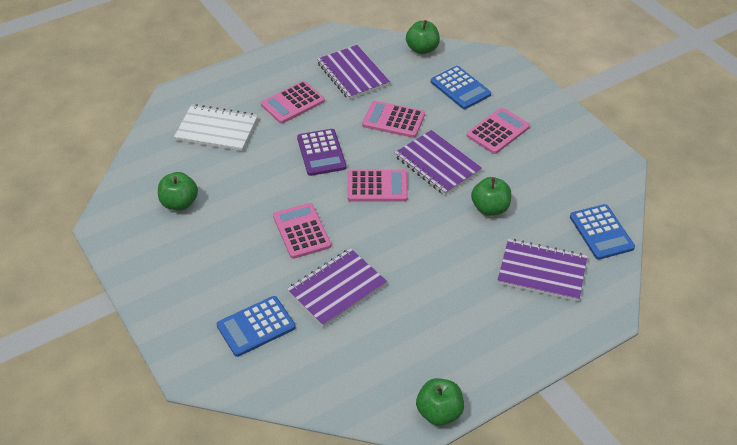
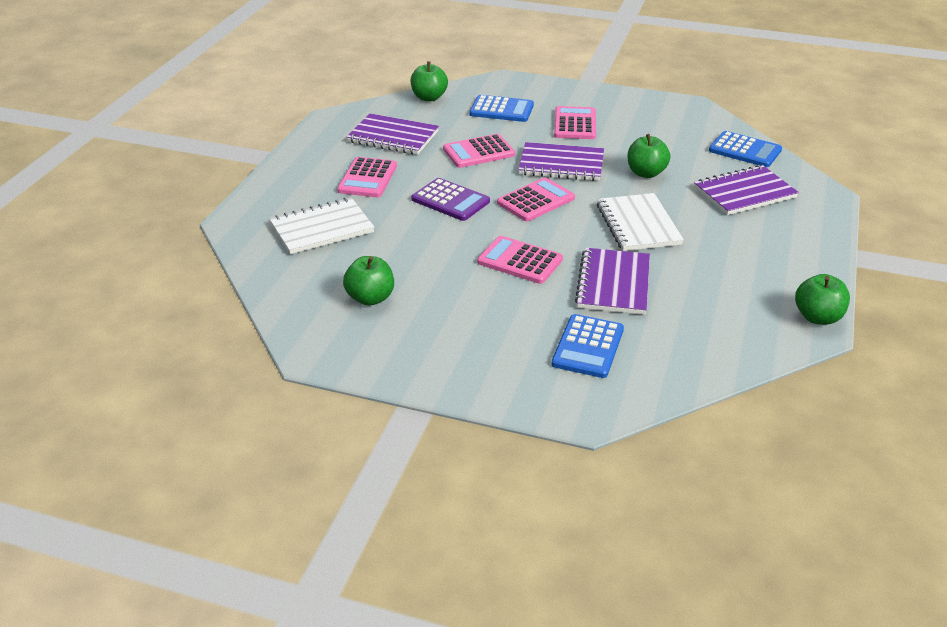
camera: 40 degrees left, 10 degrees down
none -> white notebook [597,193,684,251]

